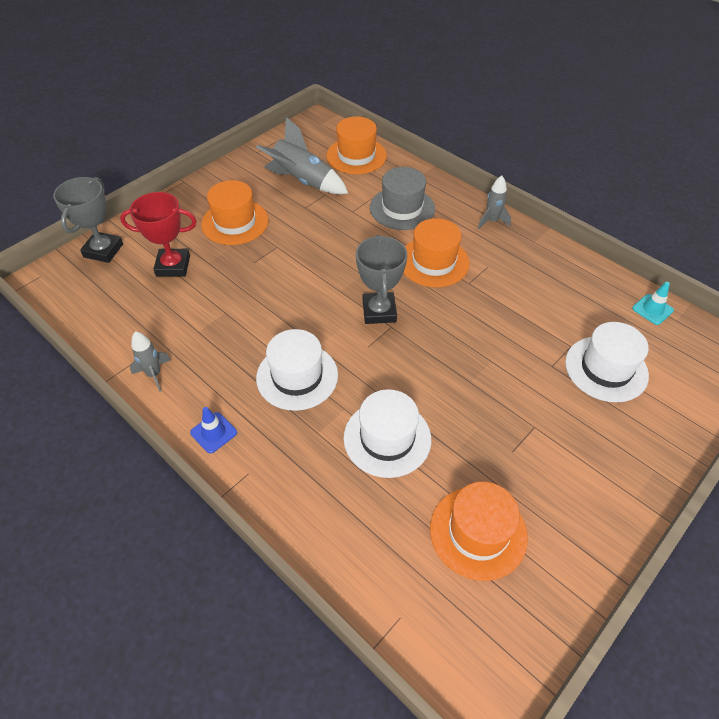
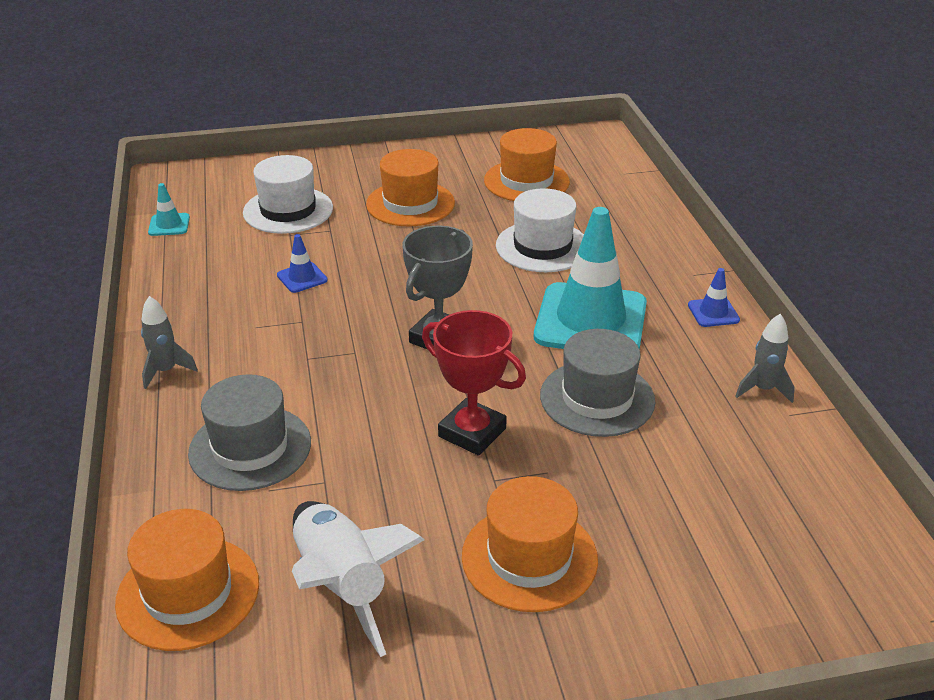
camera: 145 degrees left, 15 degrees down
grey trophy [53,177,123,263] -> none
red trophy [120,192,197,277] -> red trophy moved to [422,310,526,456]
grey rocket [256,117,348,194] -> white rocket [292,501,424,657]
white hat [256,329,338,411] -> turquoise traffic cone [534,207,647,350]
orange hat [403,218,470,287] -> orange hat moved to [366,149,455,226]
none -> blue traffic cone [277,234,328,293]
none -> grey hat [540,329,655,437]

